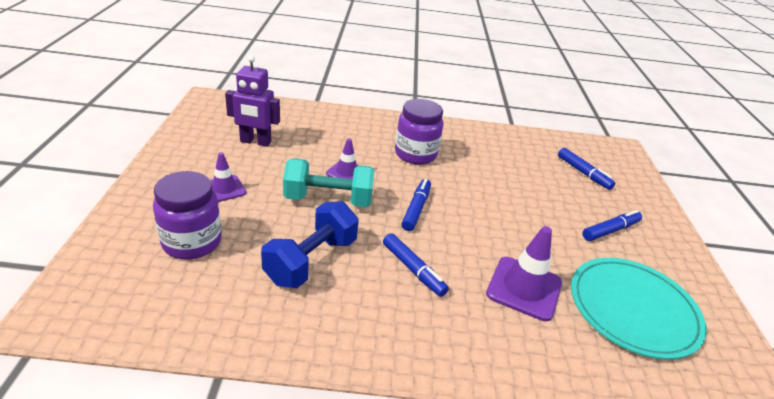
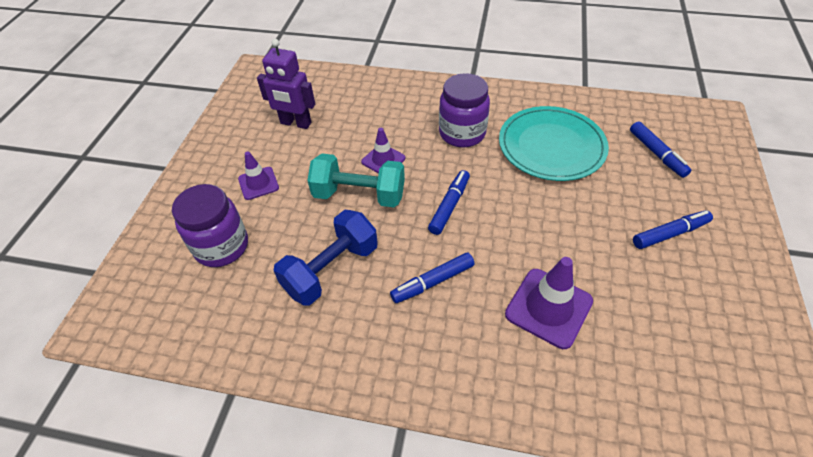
camera: 15 degrees right, 15 degrees up
blue marker [383,233,449,297] -> blue marker turned 90 degrees clockwise [390,252,474,303]
turquoise plate [571,258,707,359] -> turquoise plate moved to [499,106,609,181]

